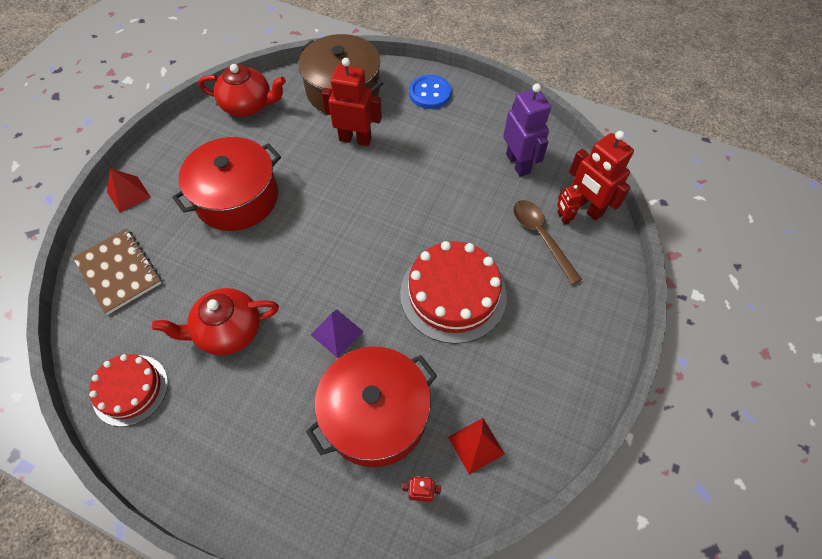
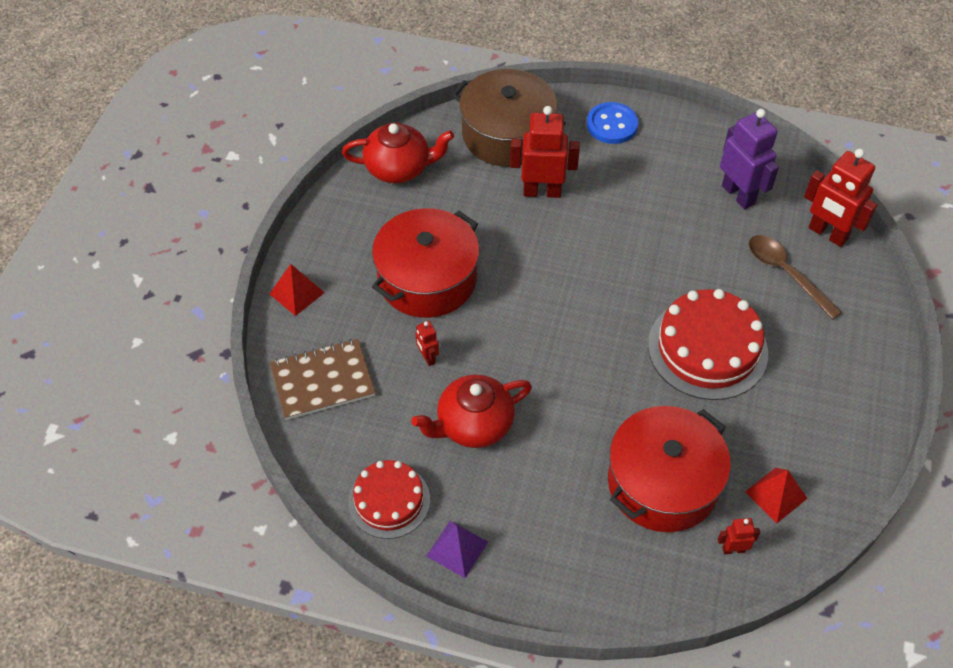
camera: 10 degrees left, 5 degrees down
brown notebook [73,228,161,315] -> brown notebook turned 60 degrees counterclockwise [270,339,376,420]
purple pyramid [311,310,364,358] -> purple pyramid moved to [427,521,488,578]
red robot [557,185,582,225] -> red robot moved to [415,321,439,366]

